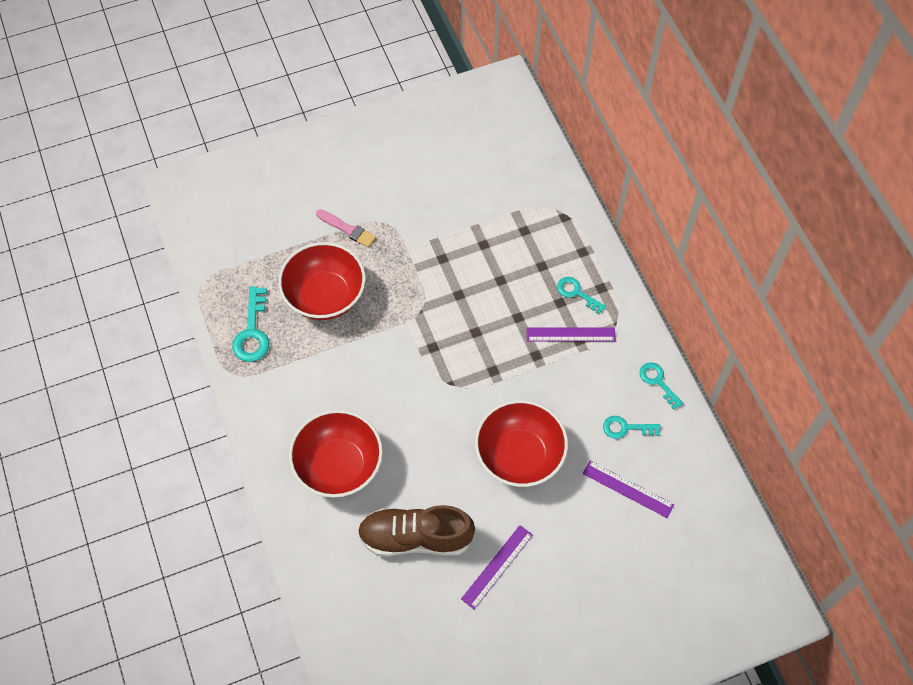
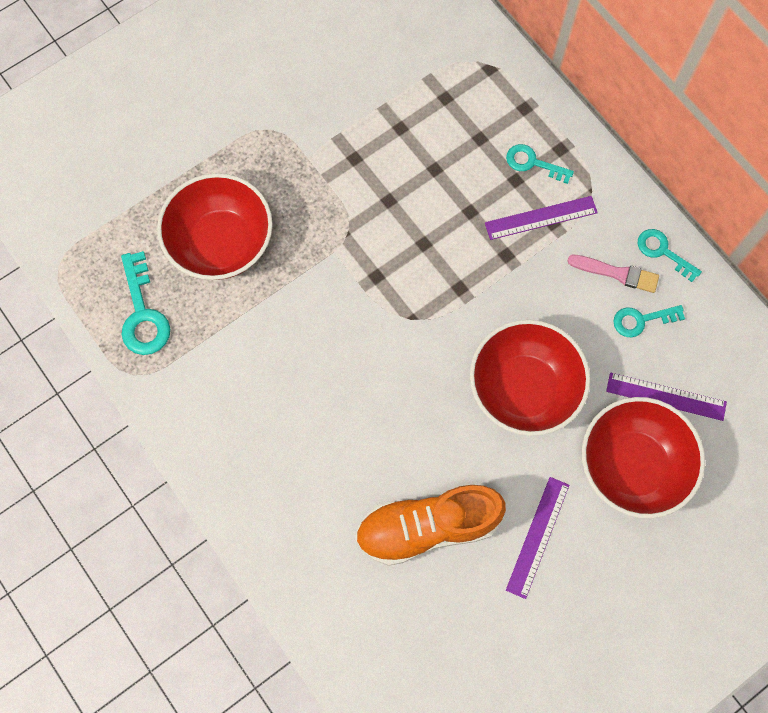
camera: 15 degrees left, 10 degrees up
red bowl [289,410,383,498] -> red bowl moved to [582,397,705,518]
pink brush [316,209,376,248] -> pink brush moved to [567,255,659,293]
brown shoe [358,505,475,556] -> orange shoe [355,485,506,566]

